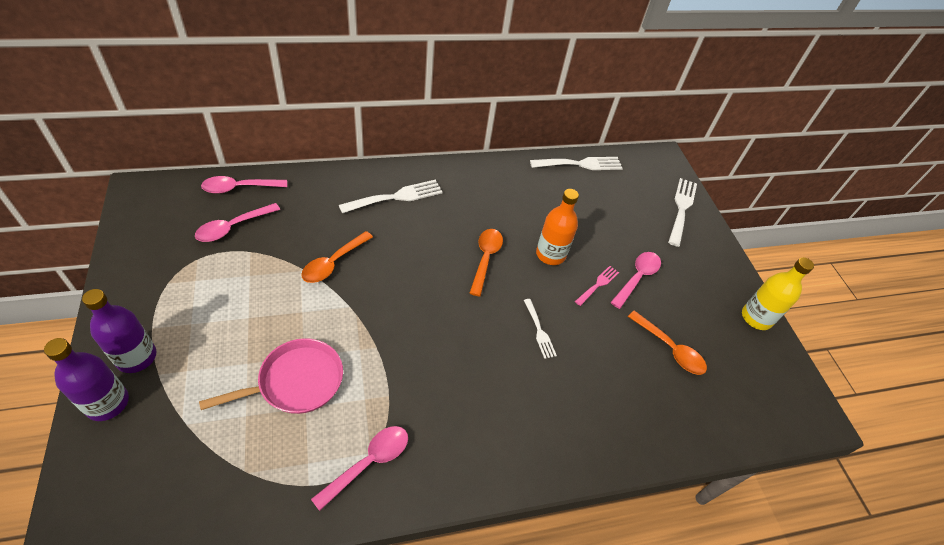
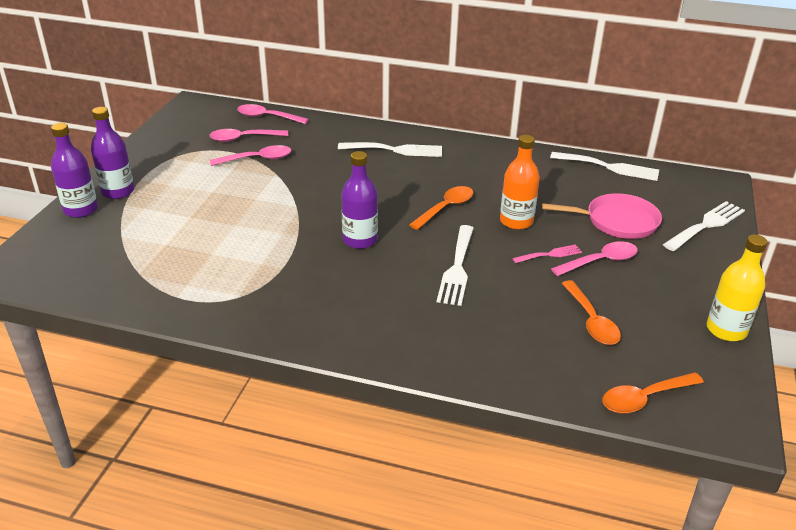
camera: 35 degrees right, 15 degrees down
pink pan [199,338,343,414] -> pink pan moved to [542,193,662,239]
orange spoon [301,231,373,283] -> orange spoon moved to [602,372,704,414]
pink spoon [311,426,408,511] -> pink spoon moved to [210,145,291,166]
white fork [524,299,557,359] -> white fork [437,225,474,306], size x1.74
none -> purple bottle [341,151,378,249]

